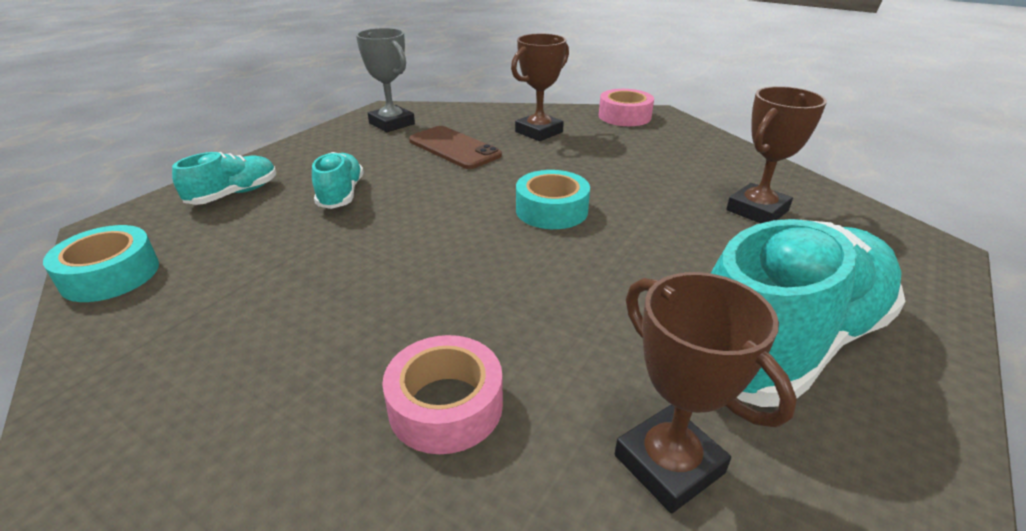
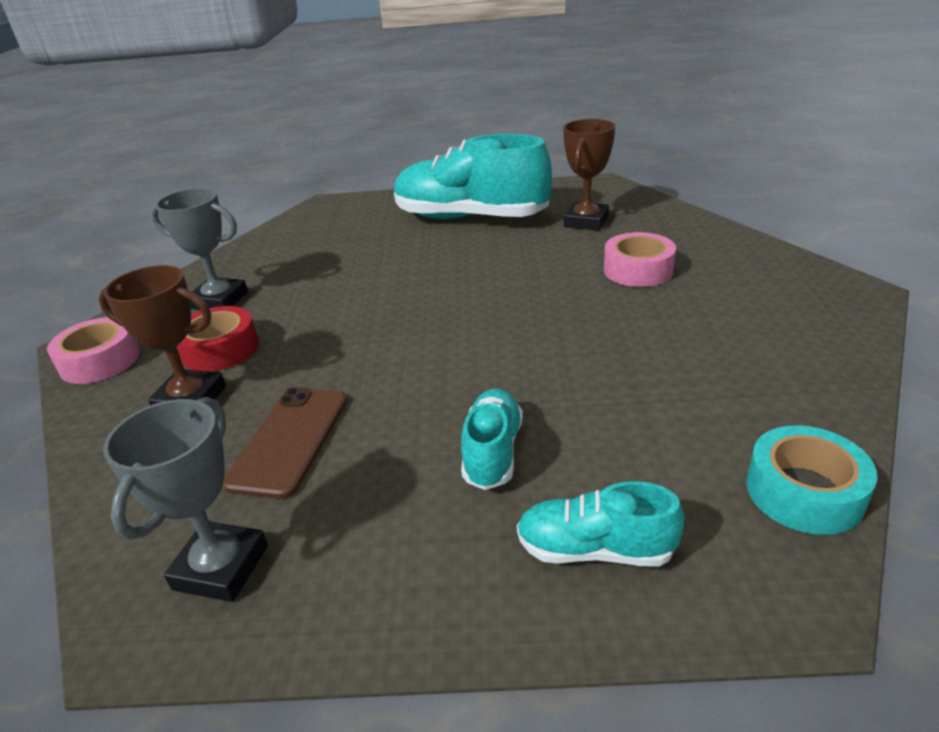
camera: 120 degrees left, 0 degrees up
turquoise shoe [312,152,364,209] -> turquoise shoe turned 135 degrees clockwise [461,388,523,490]
turquoise tape [516,170,590,229] -> none
brown trophy [726,86,827,223] -> none
none -> grey trophy [151,188,248,310]
none -> red tape [177,306,259,372]

